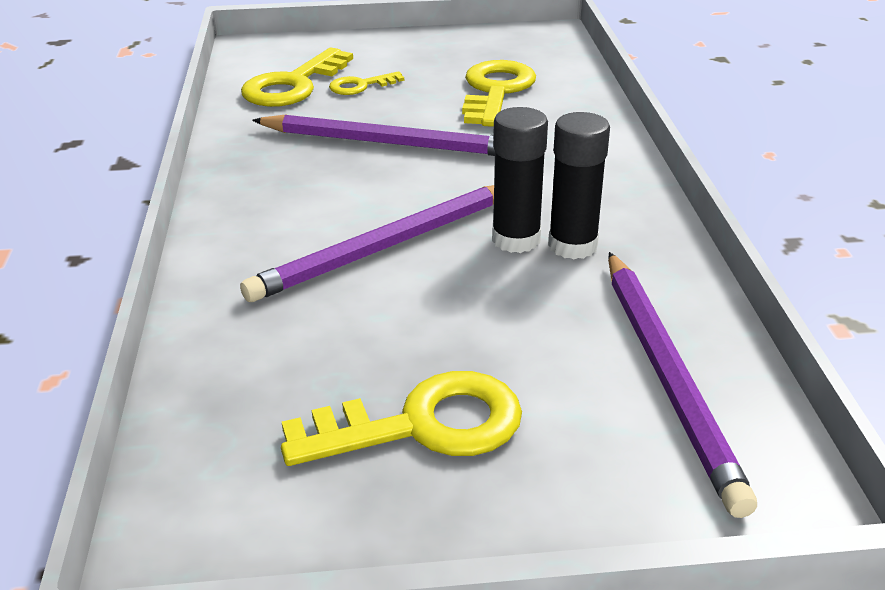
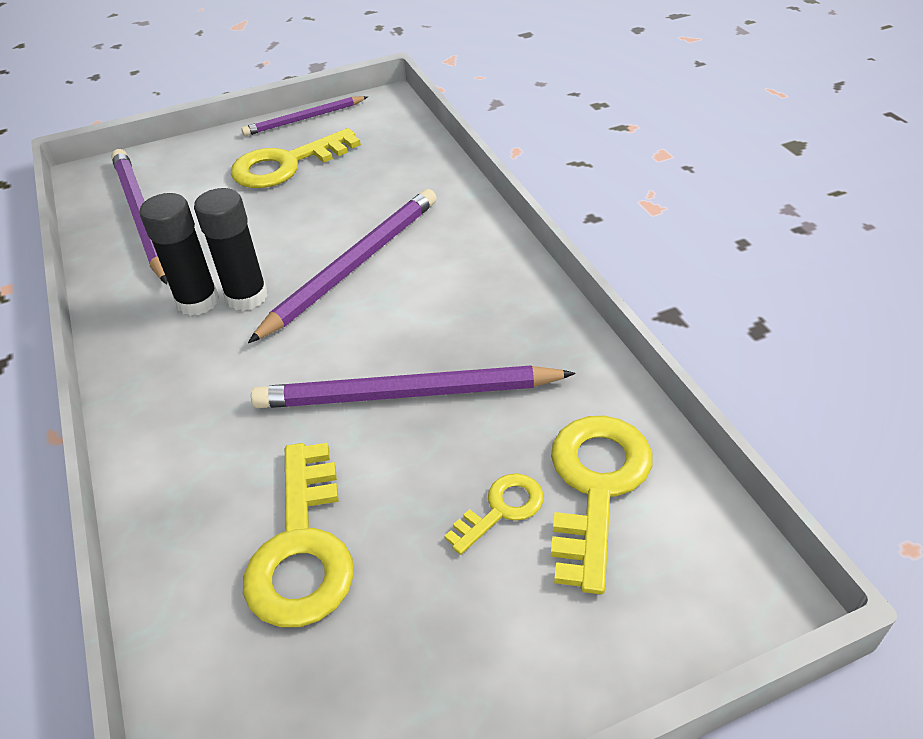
camera: 165 degrees right, 10 degrees up
none -> purple pencil [241,96,368,136]

